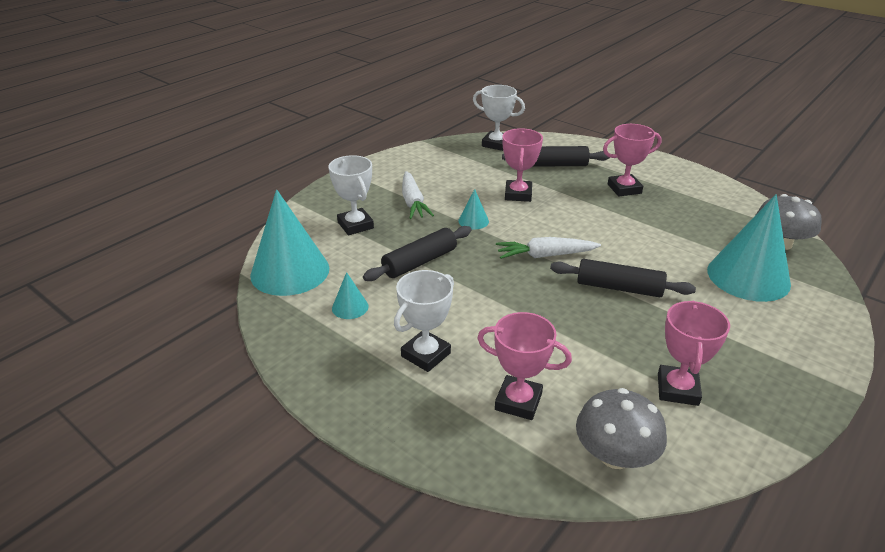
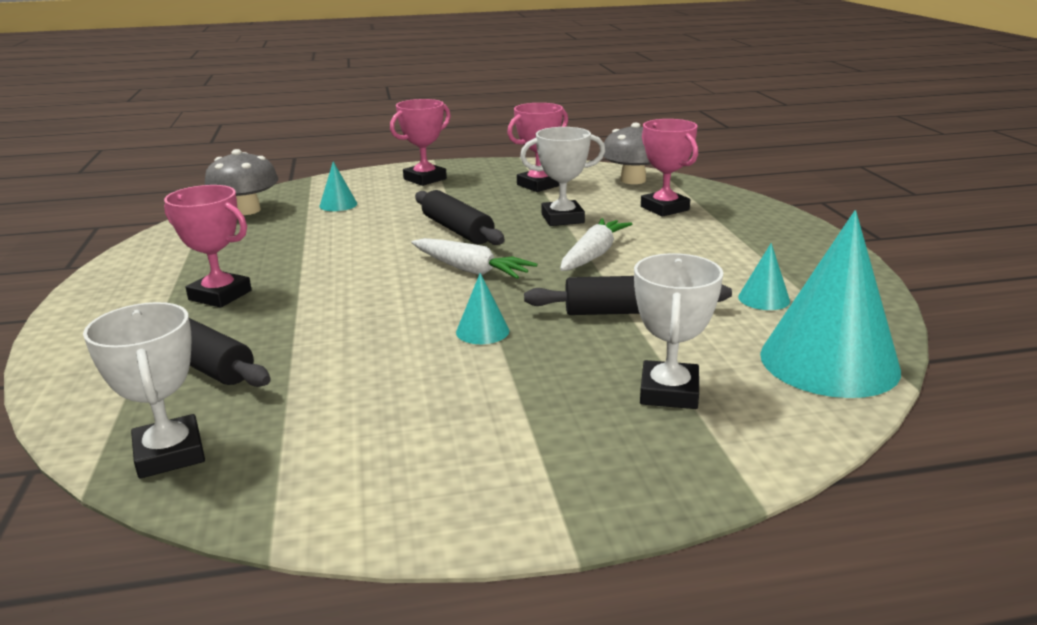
camera: 140 degrees left, 10 degrees down
white trophy [394,270,454,372] -> white trophy moved to [520,127,605,226]
white carrot [402,171,434,219] -> white carrot moved to [560,218,632,271]
pink trophy [502,128,543,202] -> pink trophy moved to [390,99,451,186]
turquoise cone [707,194,791,302] -> turquoise cone [320,162,357,211], size x0.44

